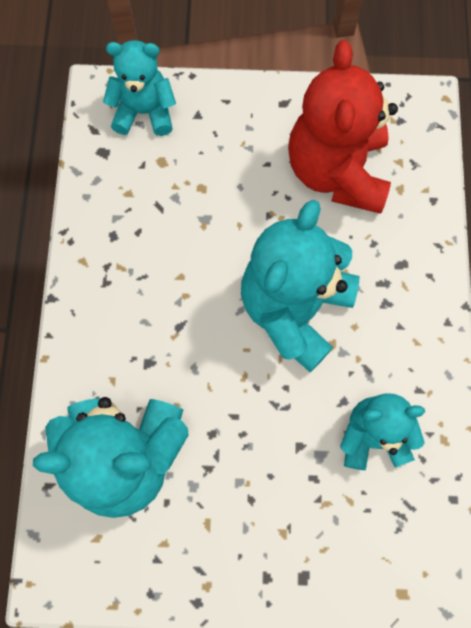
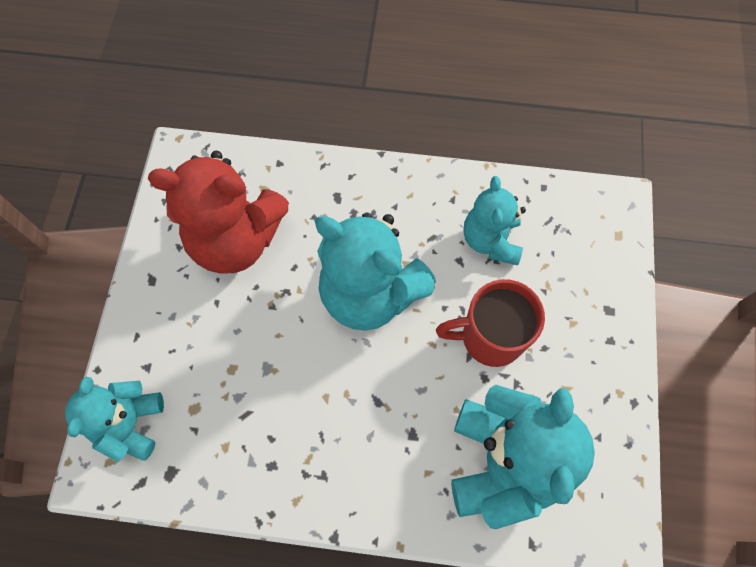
camera: 85 degrees left, 5 degrees down
none -> red mug [436,279,545,367]

